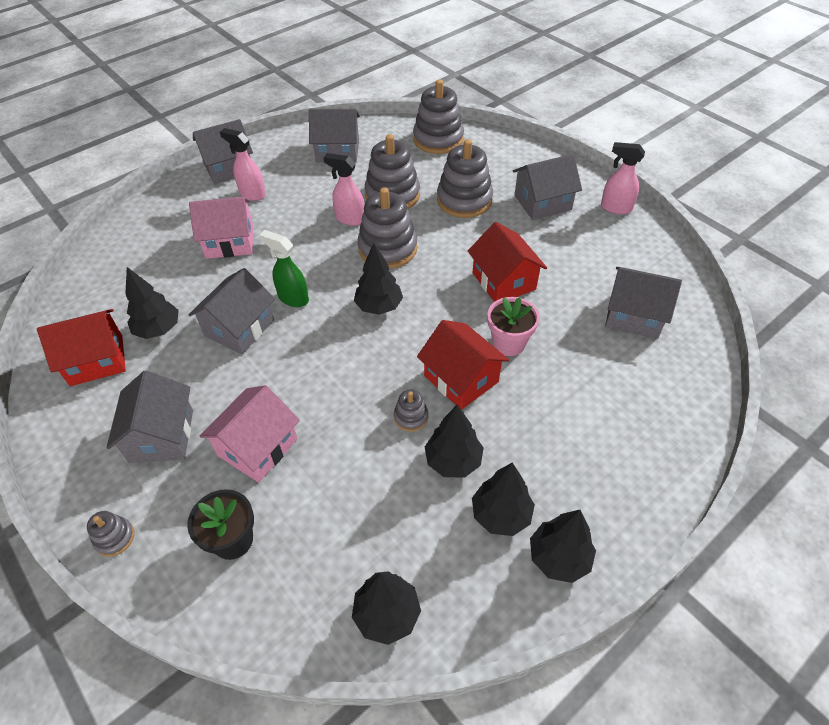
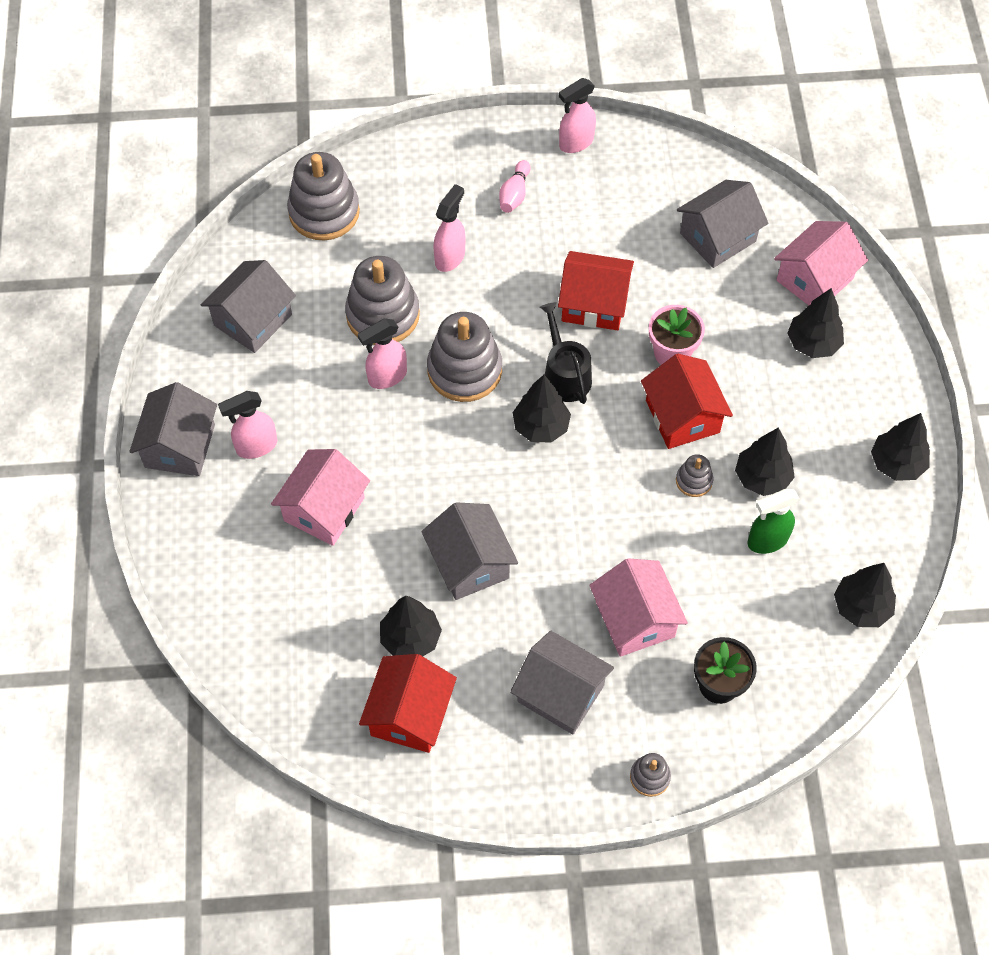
camera: 55 degrees left, 10 degrees up
green spray bottle [259,230,309,307] -> green spray bottle moved to [748,489,799,554]
red house [417,320,509,410] -> red house turned 75 degrees clockwise [641,354,733,449]
grey stacking toy [437,139,493,218] -> pink spray bottle [433,184,465,272]
black tree [472,462,535,536] -> black tree moved to [787,288,844,358]
grey house [513,154,582,220] -> pink bowling pin [499,160,531,213]
none -> black watering can [540,302,592,404]
none -> pink house [774,221,868,305]

